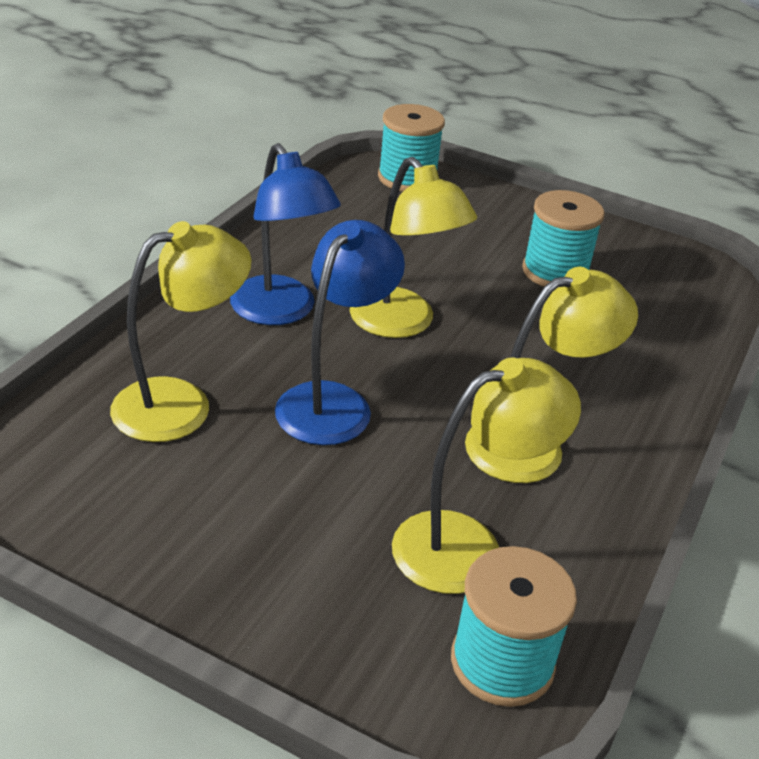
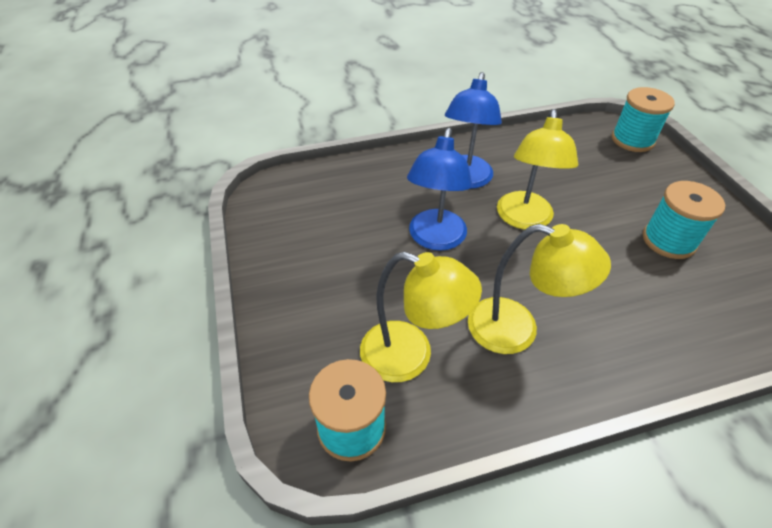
camera: 50 degrees right, 10 degrees up
yellow lamp [110,221,251,442] -> none
blue lamp [275,220,405,445] -> blue lamp turned 120 degrees clockwise [407,128,472,251]

